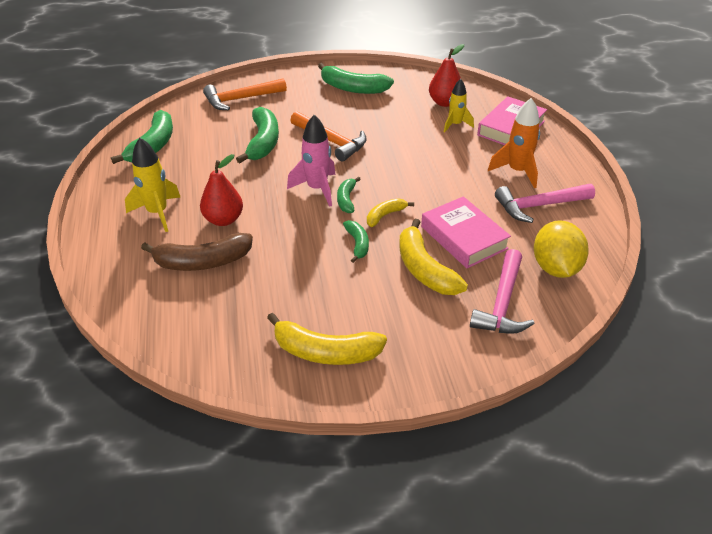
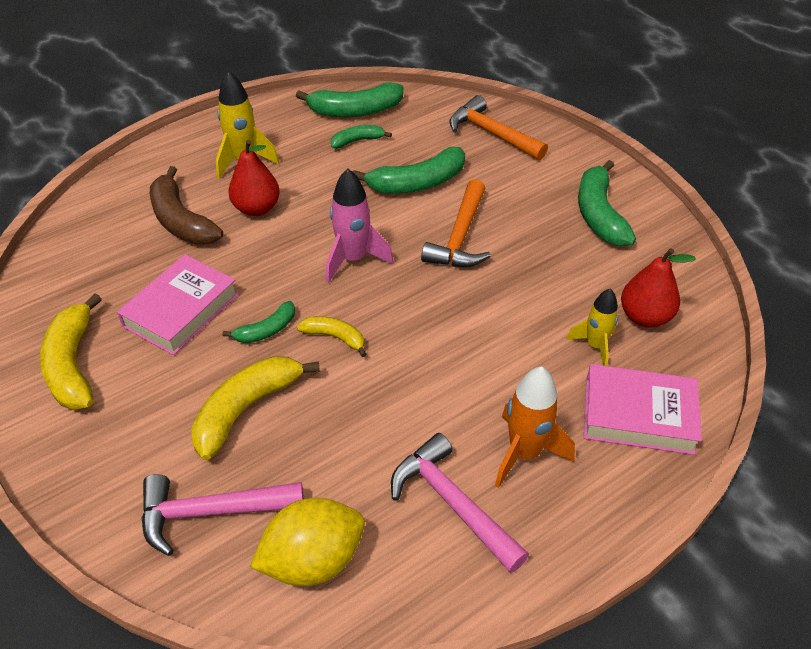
camera: 65 degrees right, 5 degrees up
green banana [337,177,361,213] -> green banana moved to [331,125,392,148]
pink book [421,196,511,268] -> pink book moved to [117,254,239,355]

